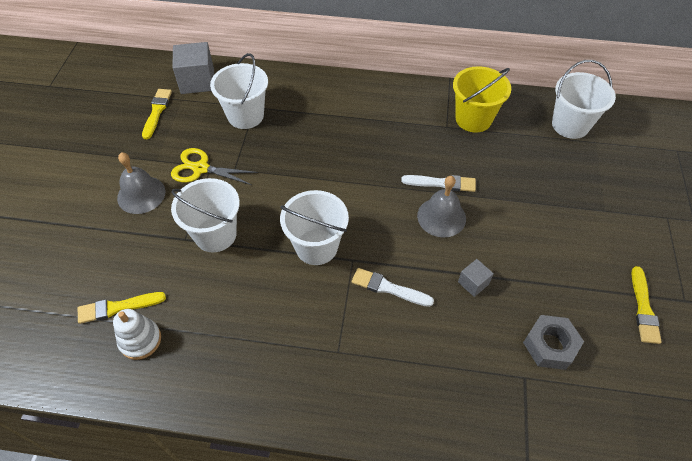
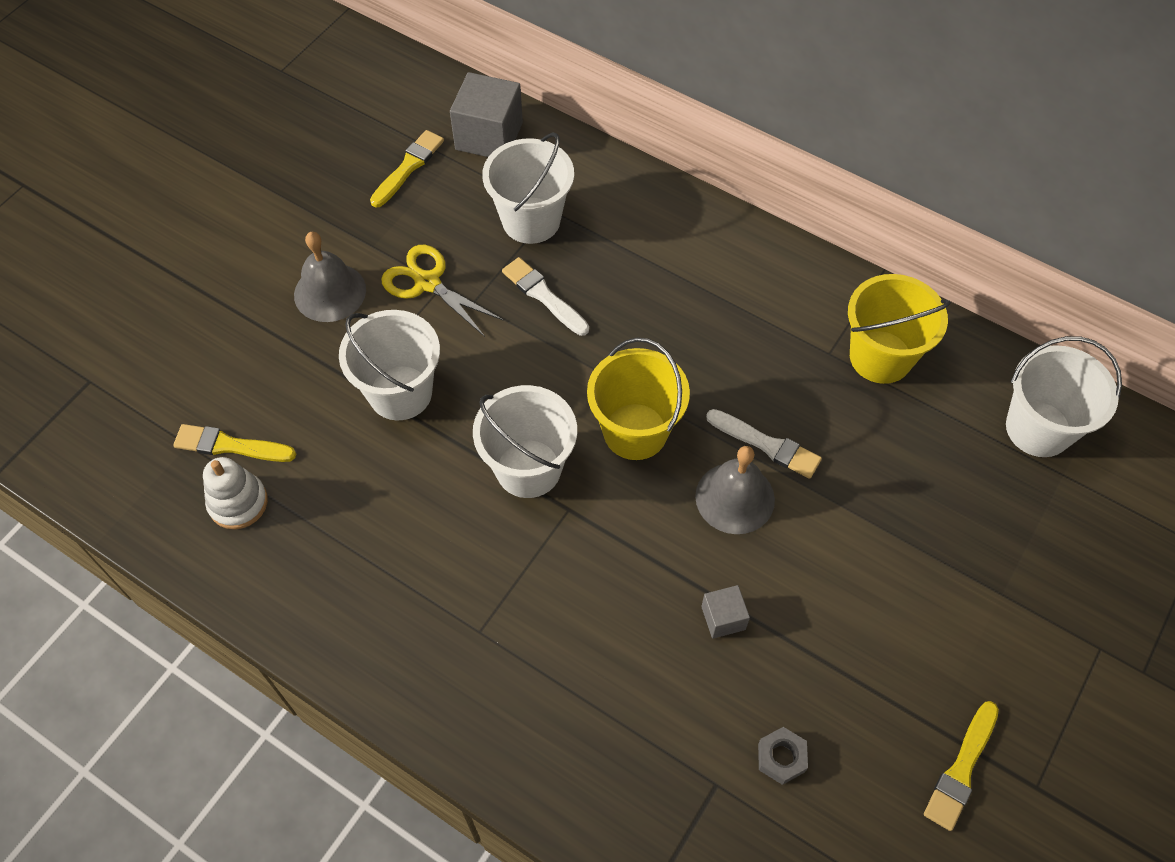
camera: 25 degrees right, 5 degrees up
white brush [352,268,434,307] -> white brush moved to [502,257,589,336]
grey nut [523,315,584,370] -> grey nut [758,727,808,785], size x0.62
none -> yellow bucket [587,338,690,460]

